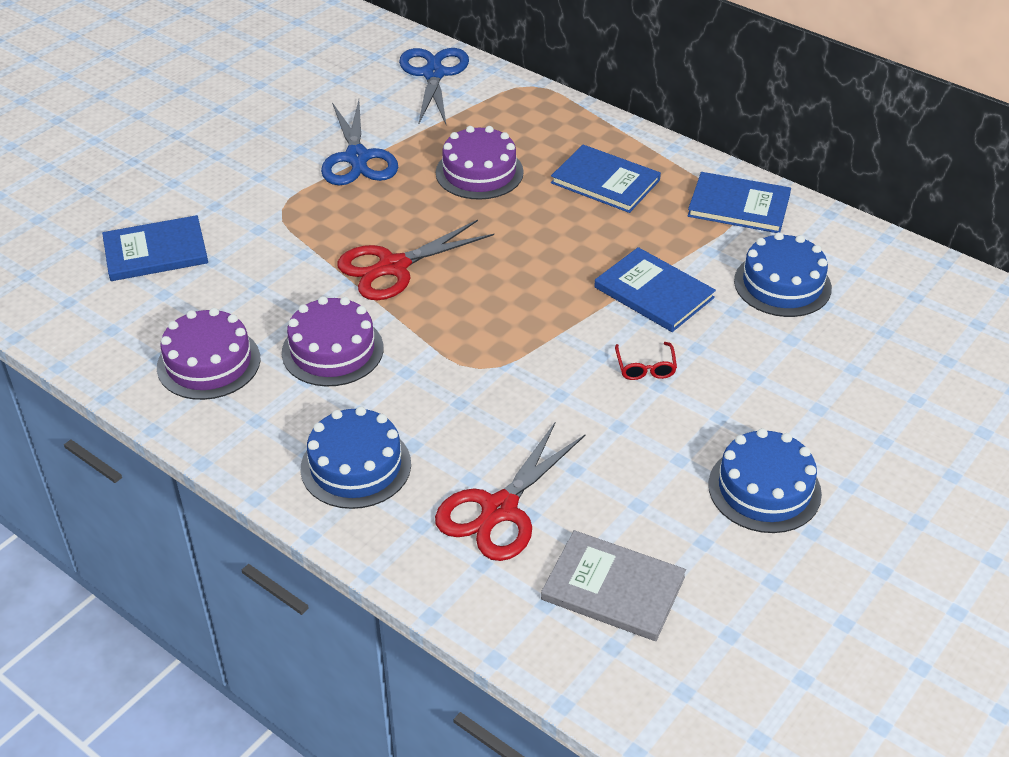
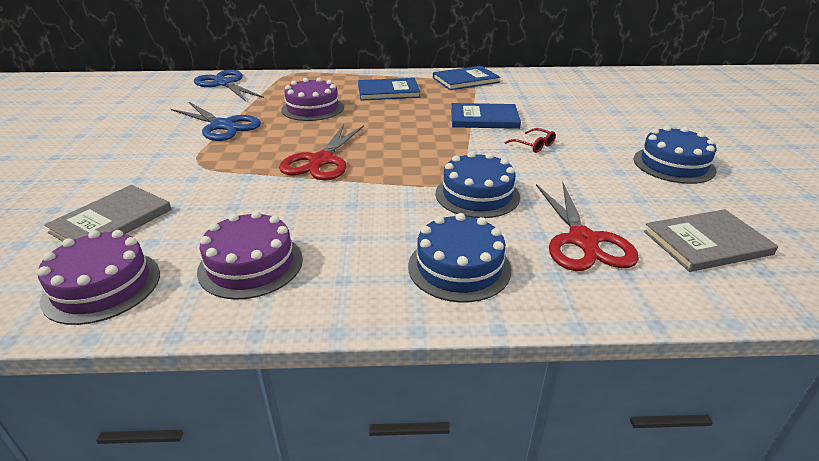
camera: 40 degrees left, 10 degrees down
blue book [102,215,208,281] -> grey book [44,185,172,242]
purple cake [282,296,383,387] -> purple cake moved to [38,230,160,325]
blue cake [734,232,832,317] -> blue cake moved to [436,152,520,218]

